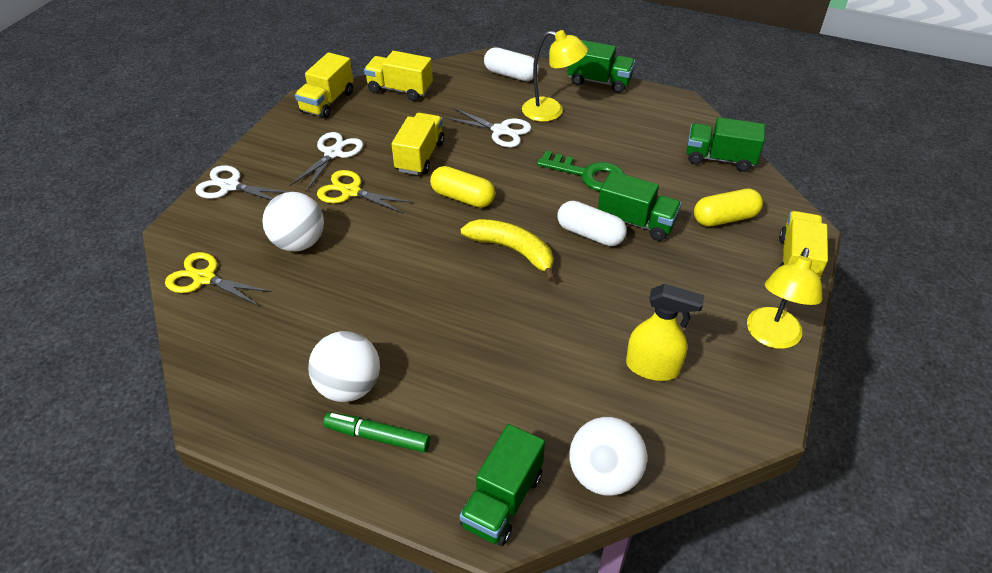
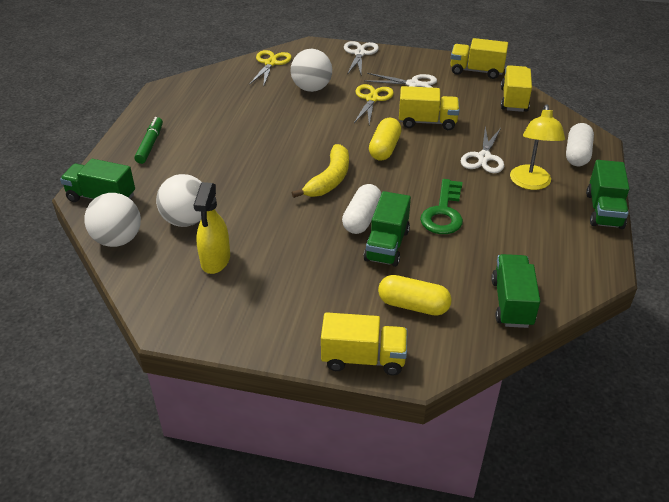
camera: 80 degrees right, 5 degrees down
white ball [308,331,380,402] -> white ball moved to [156,174,202,227]
yellow capsule [694,189,763,227] -> yellow capsule turned 45 degrees counterclockwise [378,275,452,316]
yellow lamp [747,248,823,349] -> none

